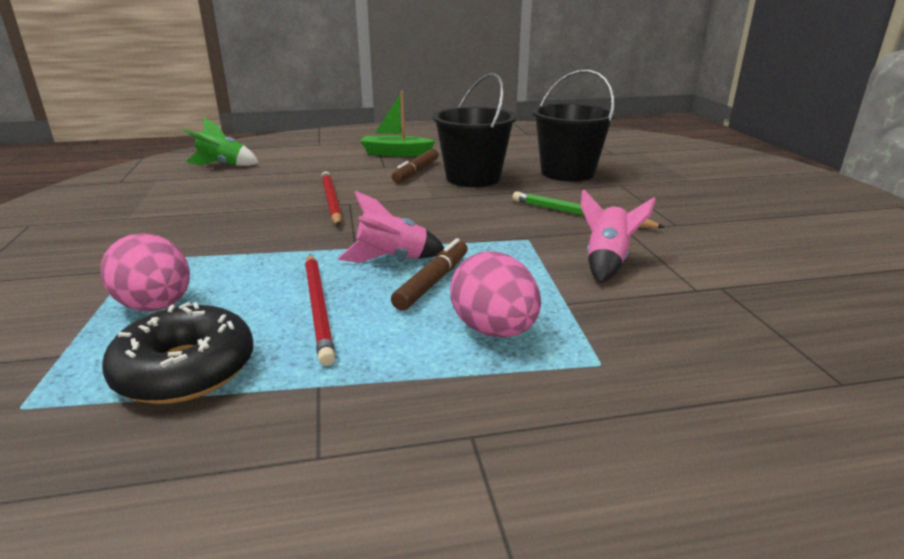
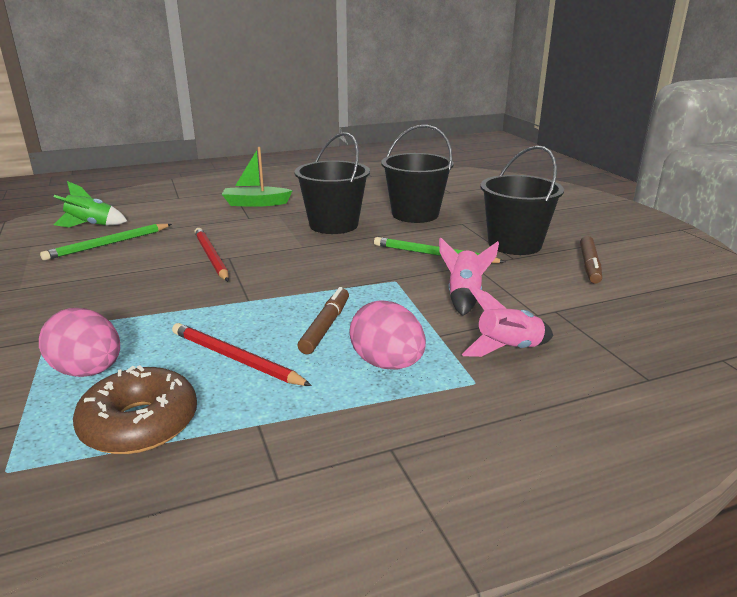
camera: 10 degrees left, 0 degrees up
black donut [102,302,253,404] -> brown donut [73,365,197,454]
red pencil [305,254,336,366] -> red pencil turned 150 degrees clockwise [172,323,312,386]
pink rocket [338,191,444,263] -> pink rocket moved to [462,286,553,357]
brown marker [392,149,438,183] -> brown marker moved to [580,236,602,284]
none -> green pencil [40,224,172,260]
none -> black bucket [480,146,564,255]

